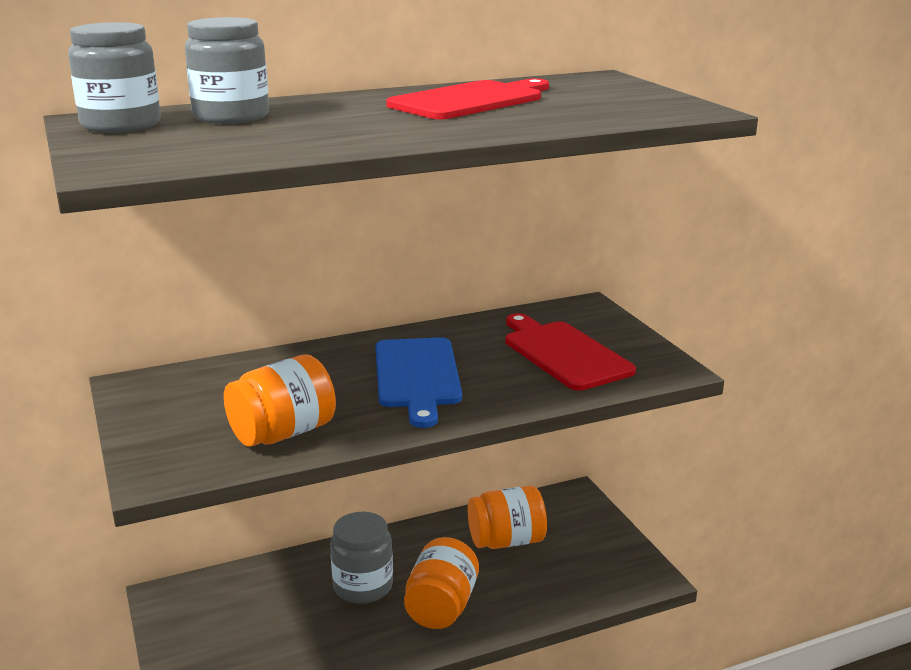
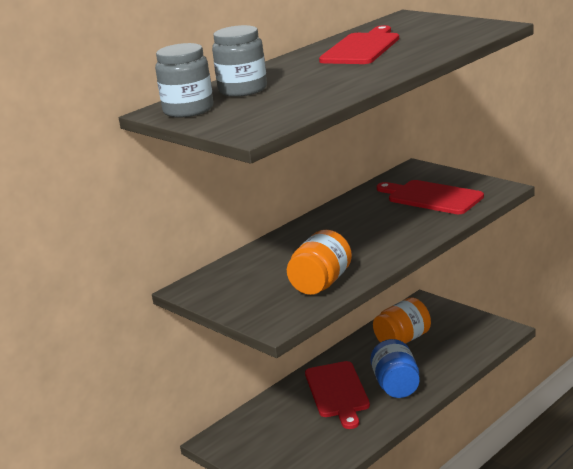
camera: 20 degrees left, 0 degrees up
grey jar [330,512,393,604] -> red cutting board [305,361,370,429]
blue cutting board [375,337,462,428] -> none
orange jar [404,537,479,629] -> blue jar [370,339,420,398]

